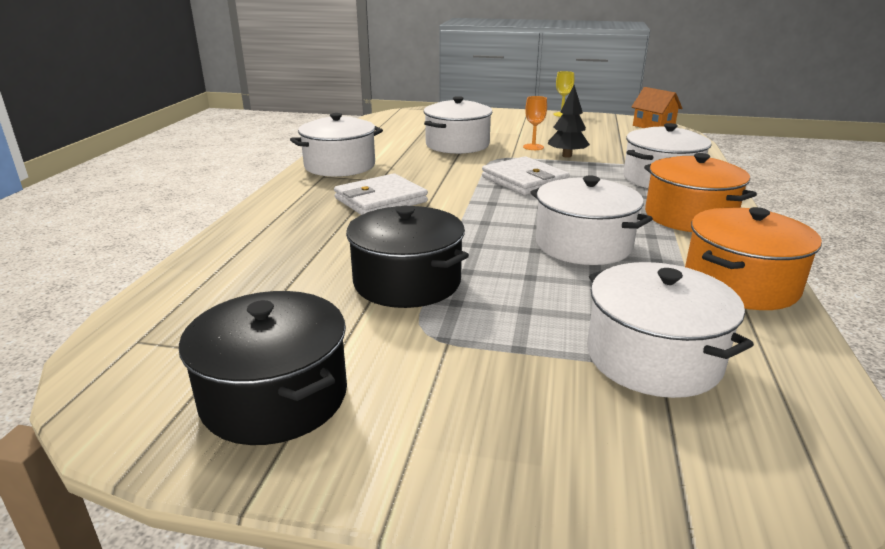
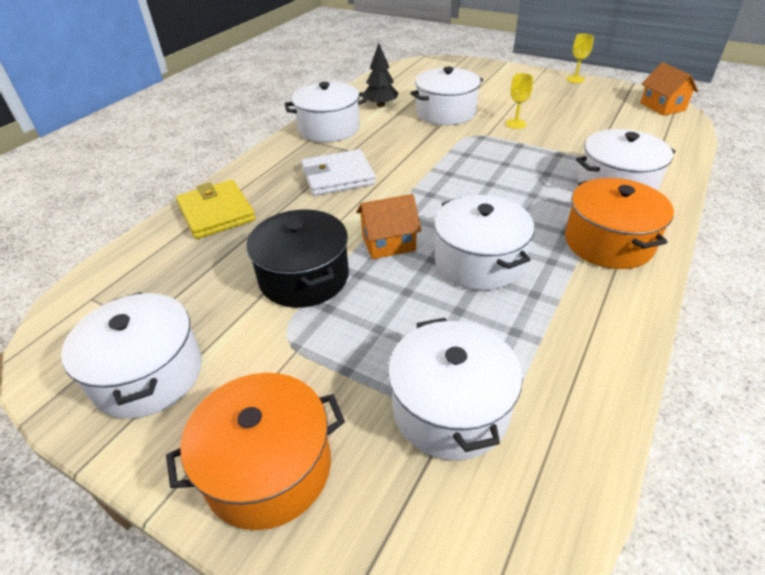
camera: 20 degrees right, 15 degrees up
black pot [179,291,347,445] -> white pot [61,292,202,419]
white wallet [482,156,570,195] -> none
orange goblet [523,96,547,150] -> yellow goblet [506,73,533,129]
black tree [548,85,590,158] -> black tree moved to [364,43,399,107]
orange pot [685,207,822,310] -> orange pot moved to [166,373,345,530]
none -> yellow wallet [176,180,256,239]
none -> orange house [357,194,421,259]

